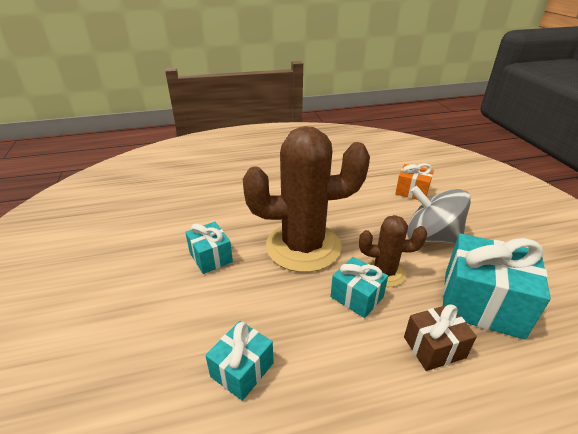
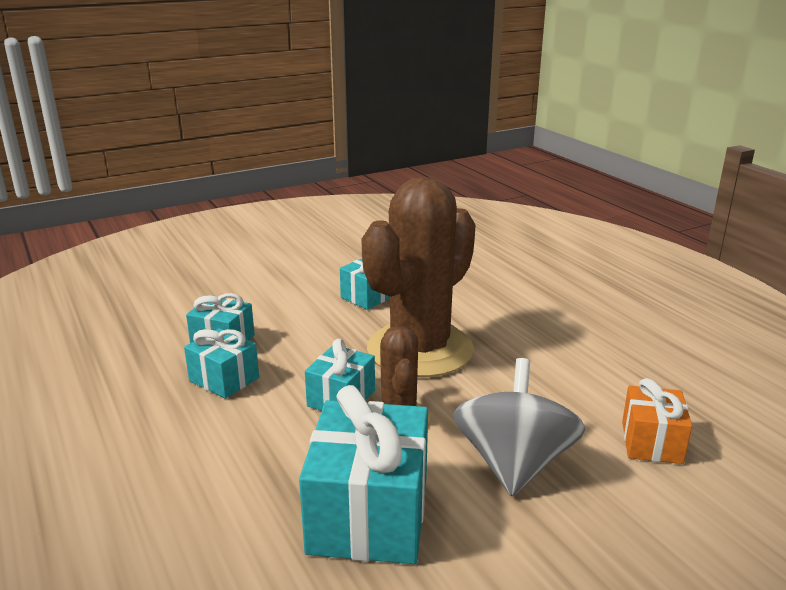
camera: 75 degrees right, 10 degrees down
brown cactus [243,126,370,272] -> brown cactus turned 60 degrees clockwise [361,177,475,377]
brown gift [404,304,477,371] -> none
none -> turquoise gift [184,328,259,399]

